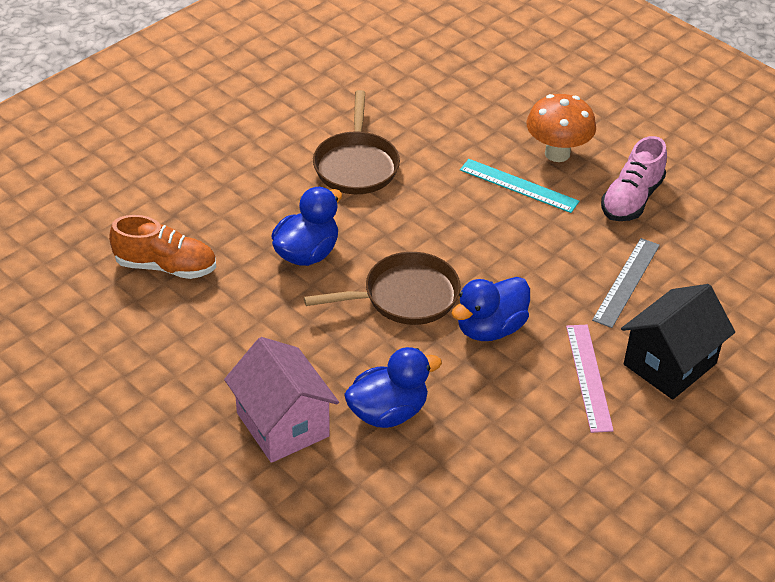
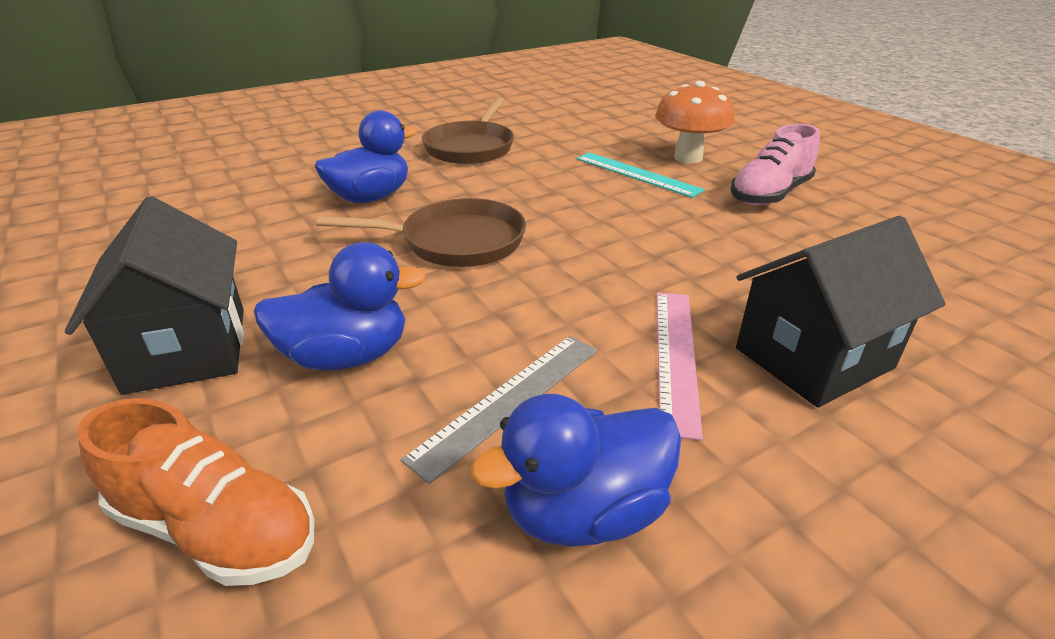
camera: 15 degrees right, 10 degrees down
orange shoe [109,215,216,279] -> orange shoe moved to [77,398,315,586]
pink house [224,337,339,463] -> black house [65,196,244,395]
blue duck [451,277,530,341] -> blue duck moved to [471,394,681,547]
grey ruler [592,238,660,328] -> grey ruler moved to [401,336,598,484]

